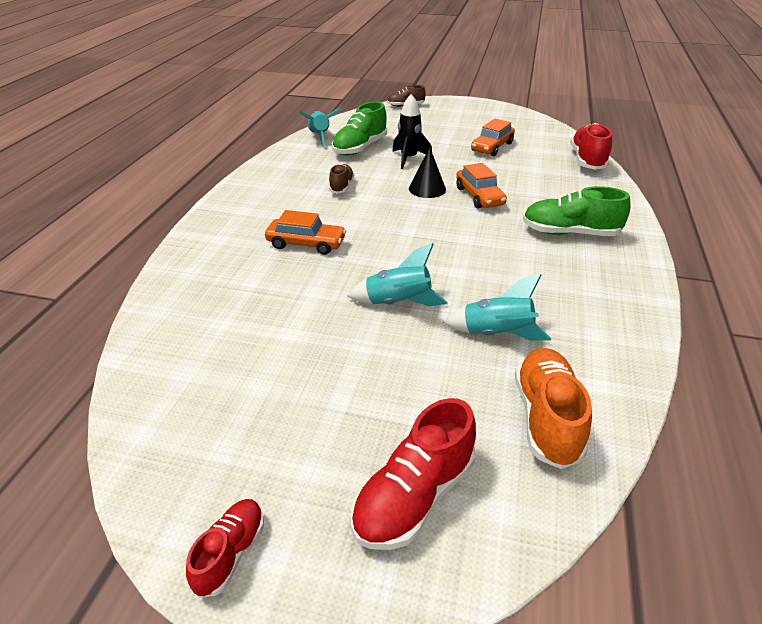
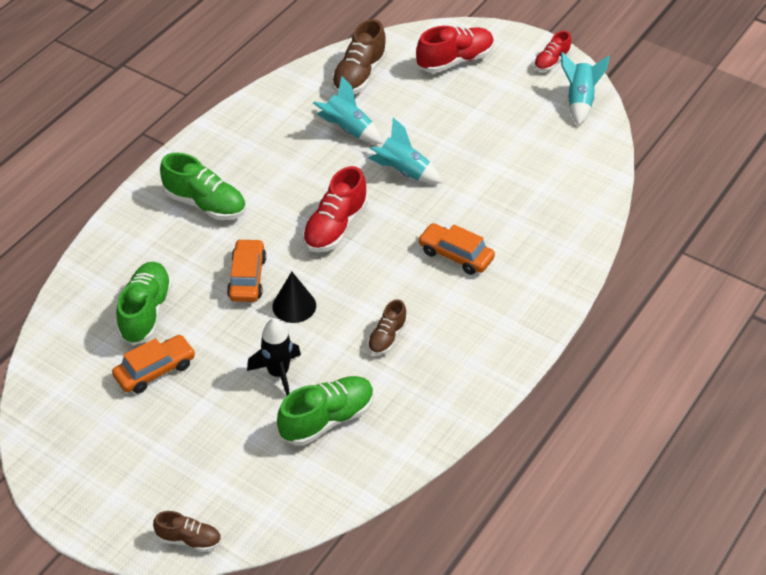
camera: 160 degrees left, 10 degrees up
turquoise rocket [300,108,341,147] -> turquoise rocket moved to [561,52,610,126]
orange shoe [515,348,592,469] -> brown shoe [332,19,387,94]
red shoe [570,123,612,170] -> red shoe moved to [302,166,368,252]
none -> green shoe [116,262,173,345]

